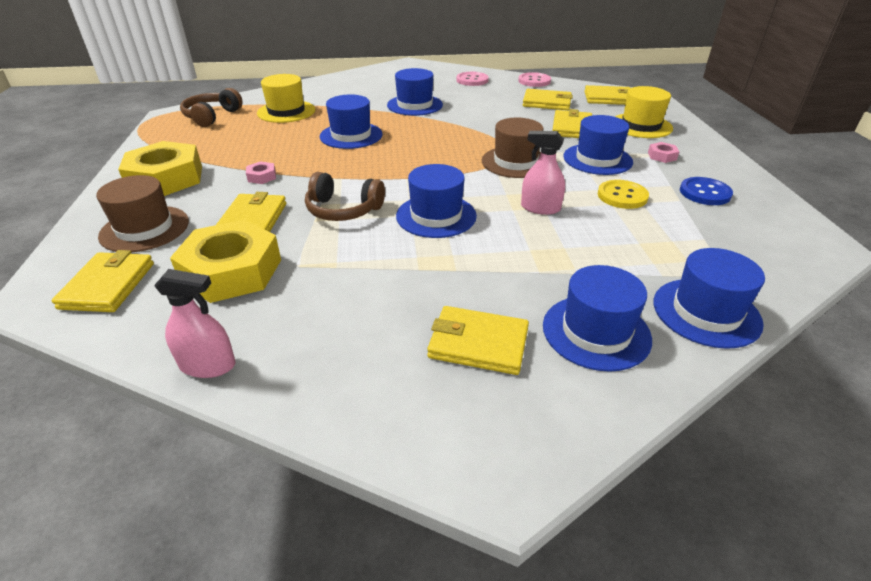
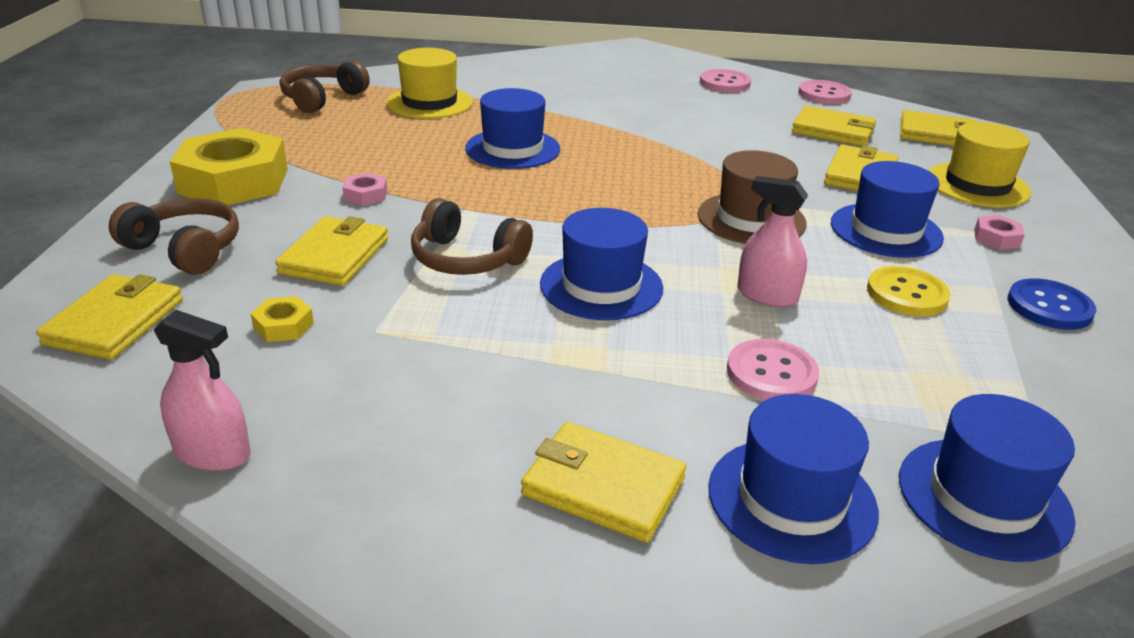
camera: 10 degrees right, 5 degrees down
brown hat [96,175,189,252] -> brown headphones [109,198,239,275]
yellow nut [170,220,281,303] -> yellow nut [251,296,314,342], size x0.41
blue hat [387,68,443,116] -> none
none -> pink button [727,339,819,400]

